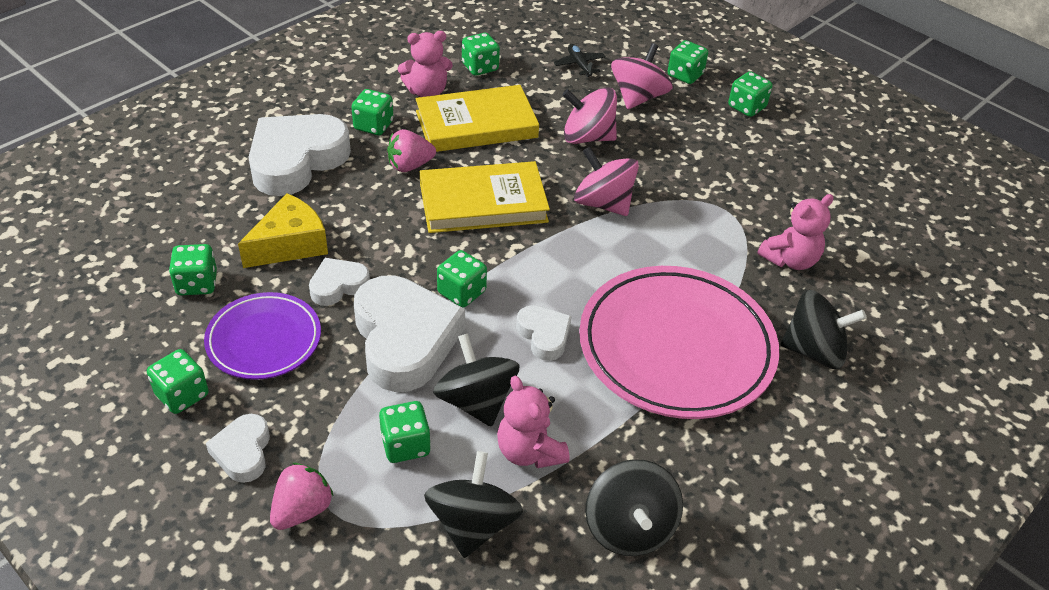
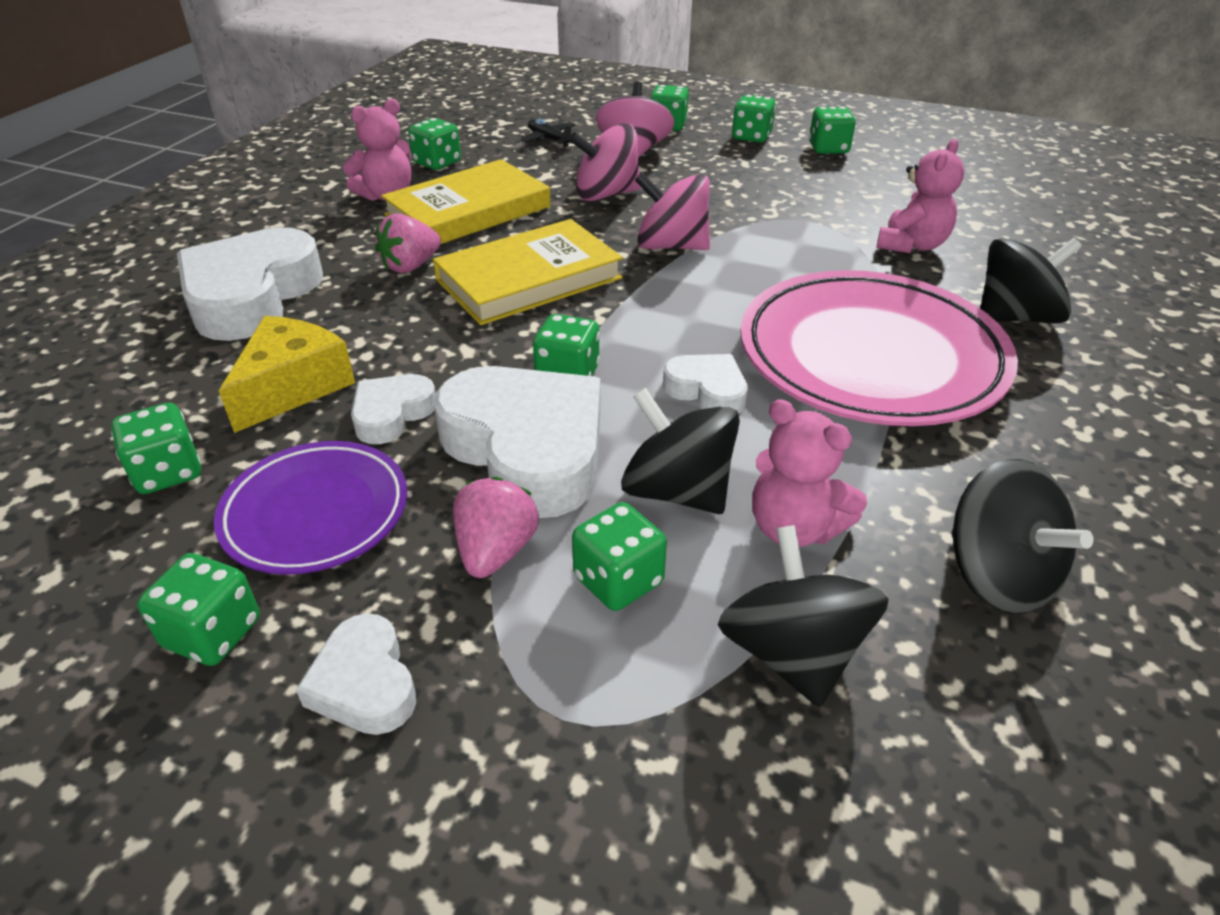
camera: 20 degrees left, 5 degrees down
pink strawberry [270,463,334,530] -> pink strawberry moved to [453,477,539,578]
green dice [352,89,394,135] -> green dice moved to [809,106,856,154]

